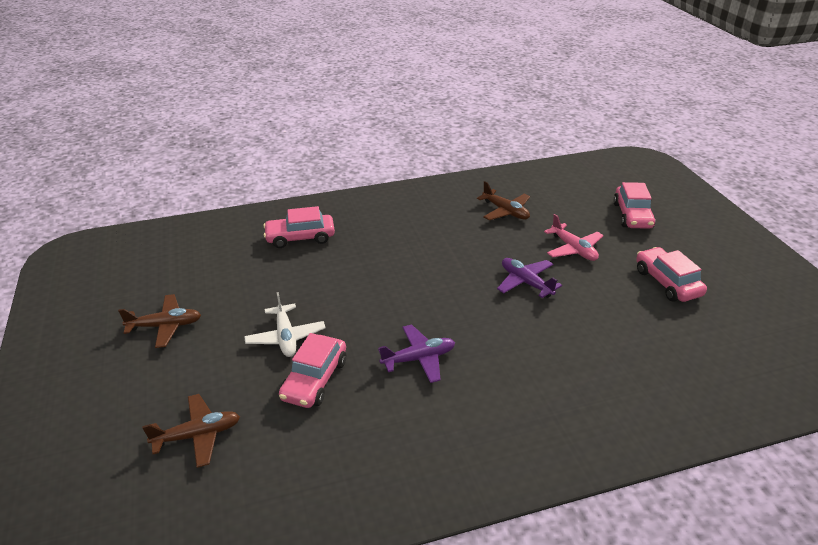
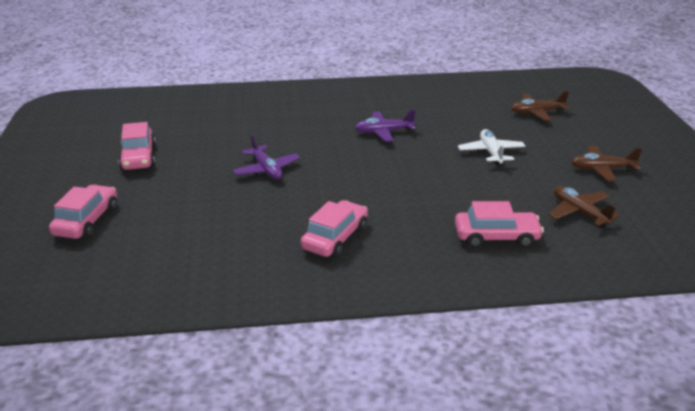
camera: 170 degrees left, 5 degrees down
pink car [279,333,346,408] -> pink car moved to [301,200,368,258]
brown plane [477,181,530,220] -> brown plane moved to [549,186,620,228]
pink plane [544,214,604,261] -> none

